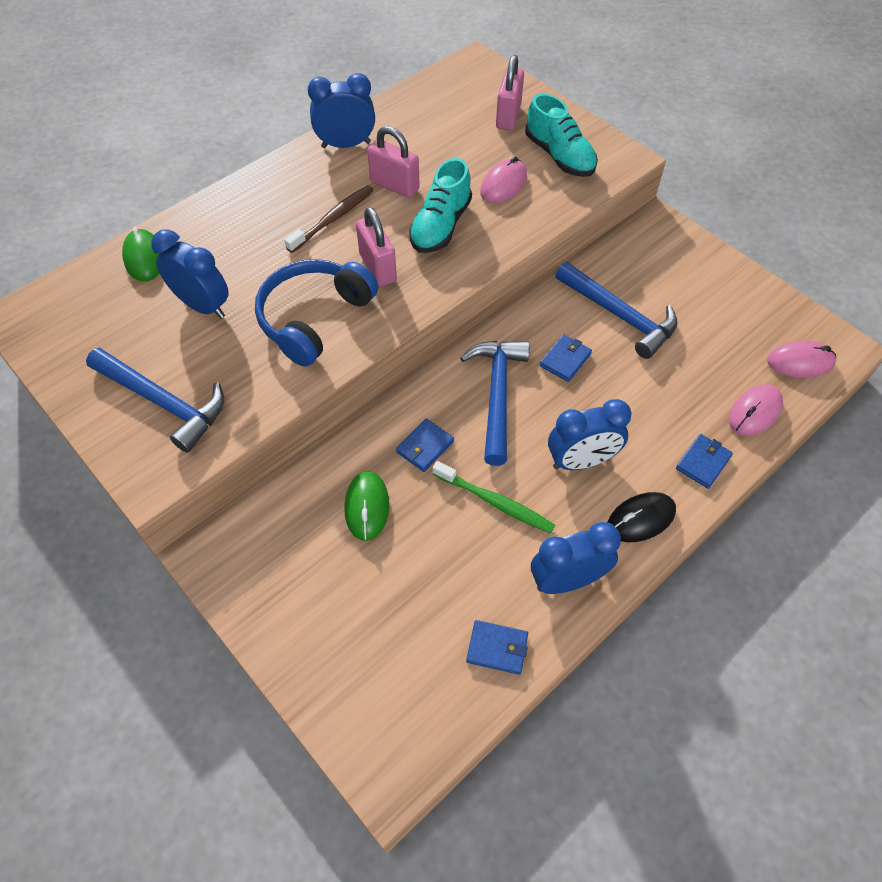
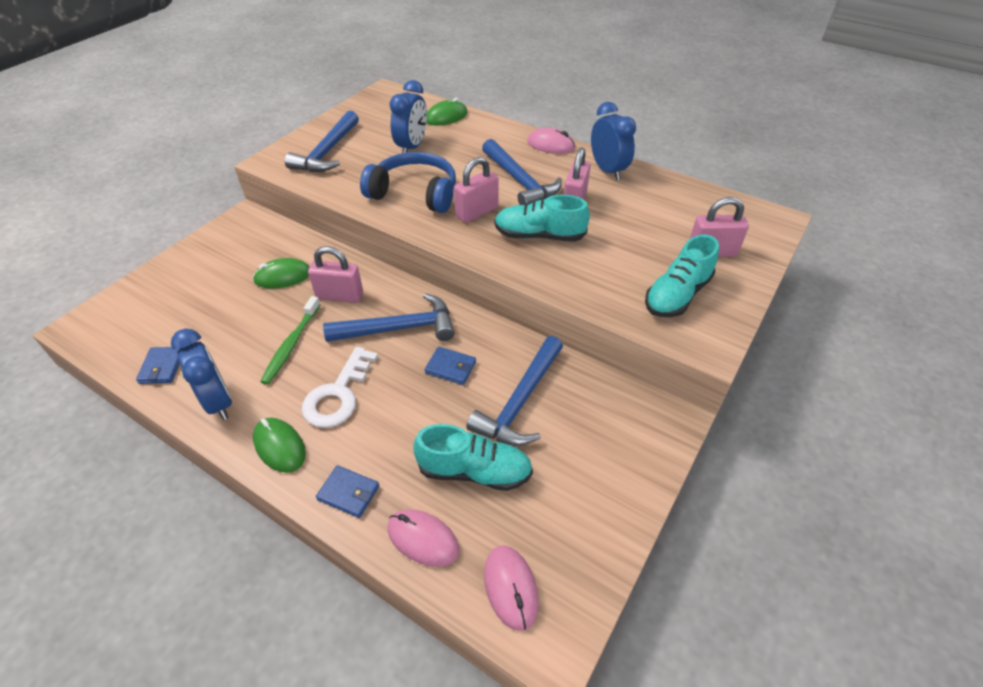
camera: 75 degrees right, 10 degrees down
brown toothbrush [284,185,374,253] -> blue hammer [482,139,562,205]
blue wallet [396,418,454,472] -> pink padlock [308,246,363,303]
pink mouse [480,157,527,203] -> pink mouse moved to [527,128,575,154]
blue clock [548,399,632,470] -> white key [302,347,378,428]
black mouse [607,492,676,542] -> green mouse [253,417,306,473]
none -> turquoise shoe [413,424,533,491]

